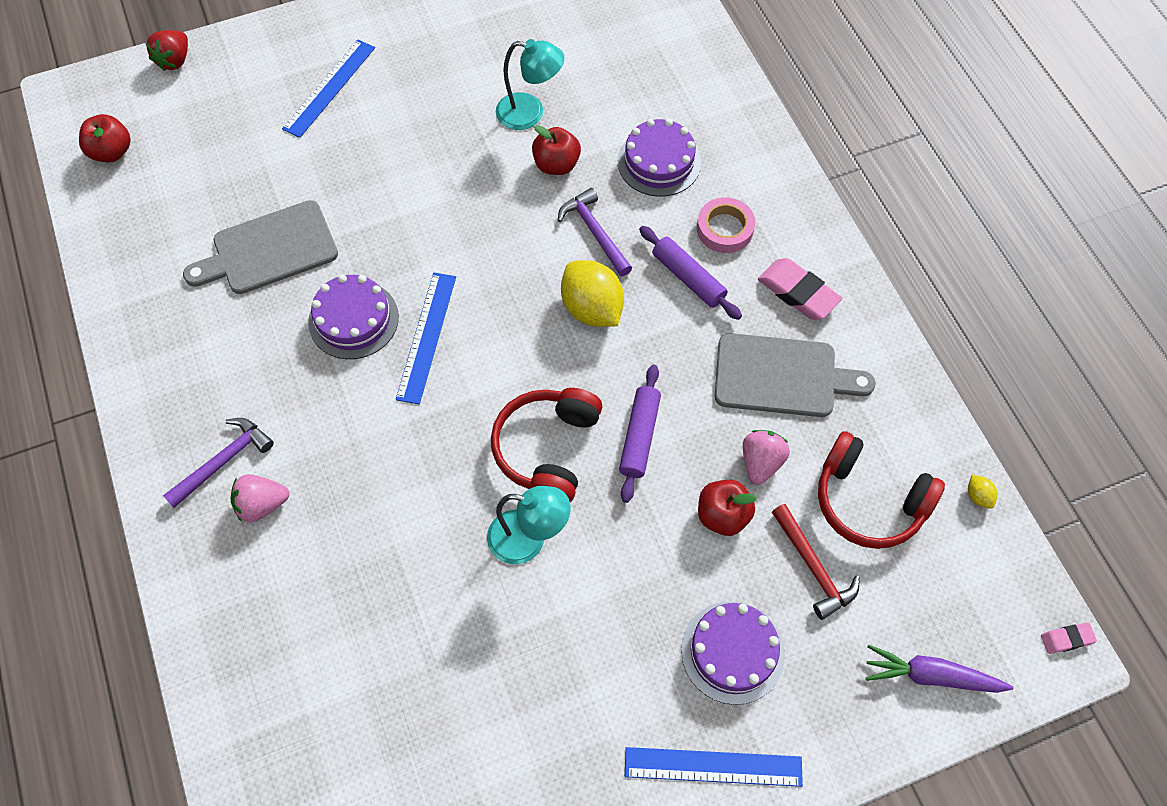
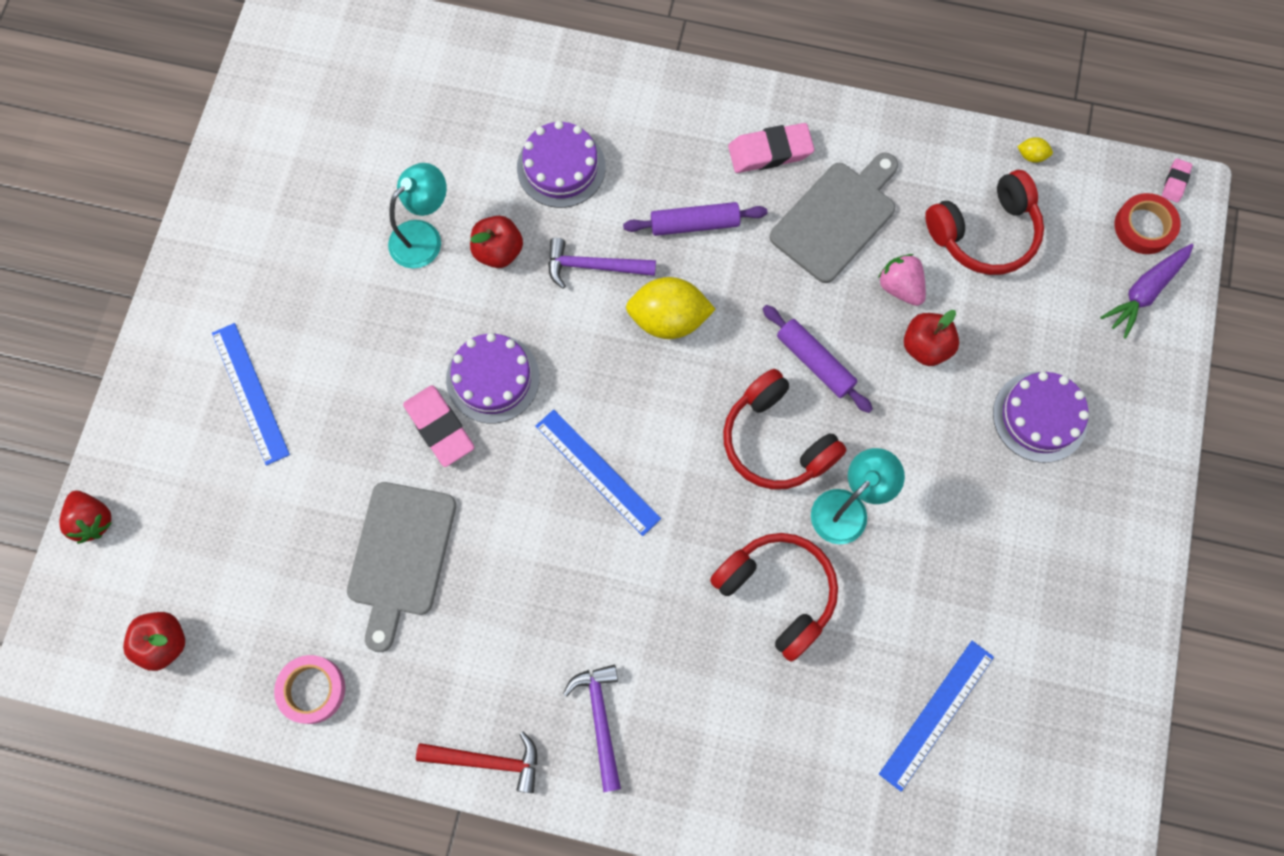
camera: 55 degrees left, 10 degrees up
pink strawberry [230,474,289,522] -> none
purple cake [308,274,399,359] -> purple cake moved to [446,333,540,423]
blue ruler [625,747,803,787] -> blue ruler moved to [879,641,994,791]
pink tape [697,197,755,253] -> pink tape moved to [274,655,345,724]
red hammer [772,504,860,620] -> red hammer moved to [416,732,537,793]
none -> pink eraser [403,385,474,467]
none -> red headphones [710,533,838,662]
none -> red tape [1114,193,1181,254]

